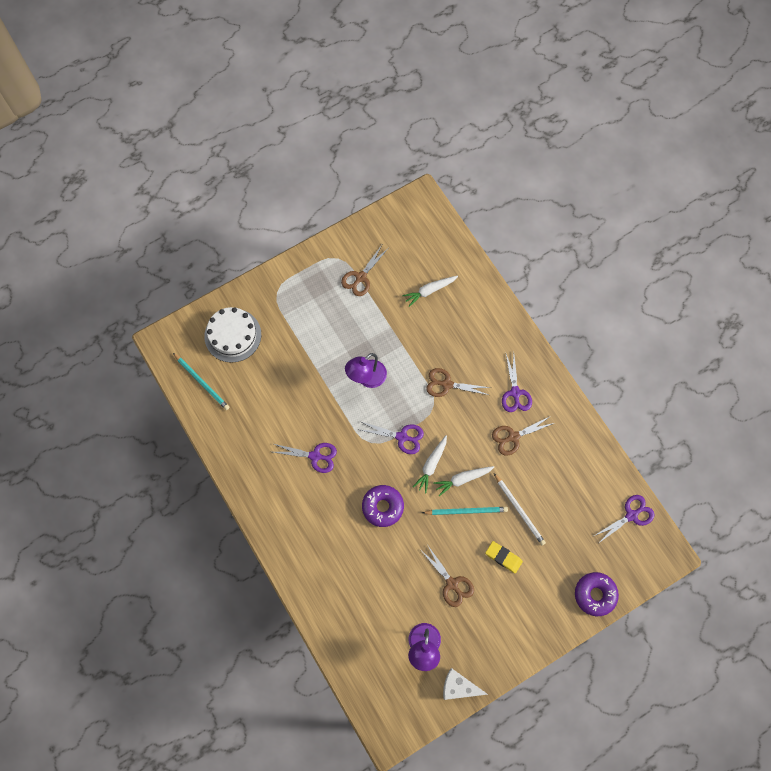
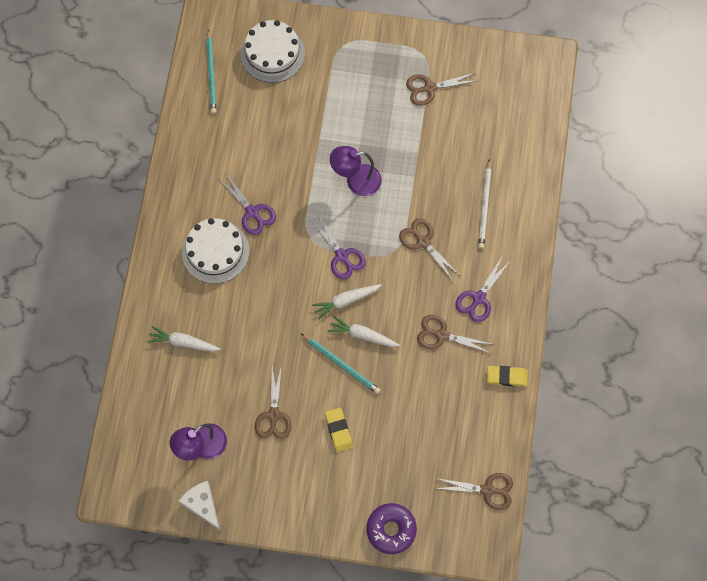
camera: 40 degrees right, 0 degrees up
purple donut [362,485,404,527] -> none
white carrot [402,276,458,307] -> white carrot moved to [148,326,221,351]
white pencil [494,473,546,545] -> white pencil moved to [478,159,491,249]
purple scissors [594,495,655,543] -> brown scissors [434,473,513,510]
none -> white cake [182,218,249,284]
none -> yellow eraser [487,366,528,387]

